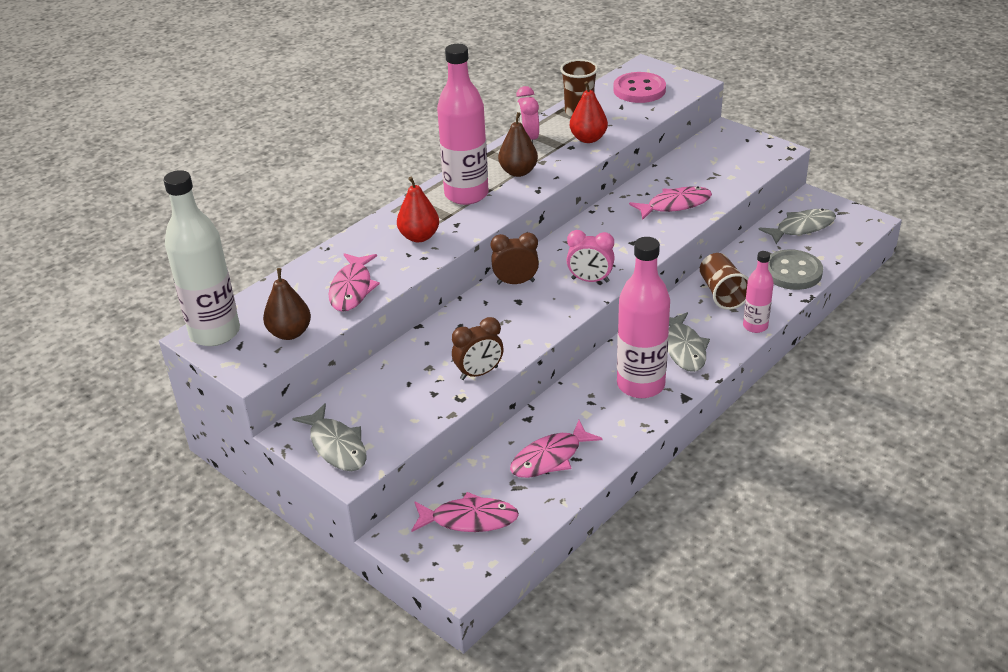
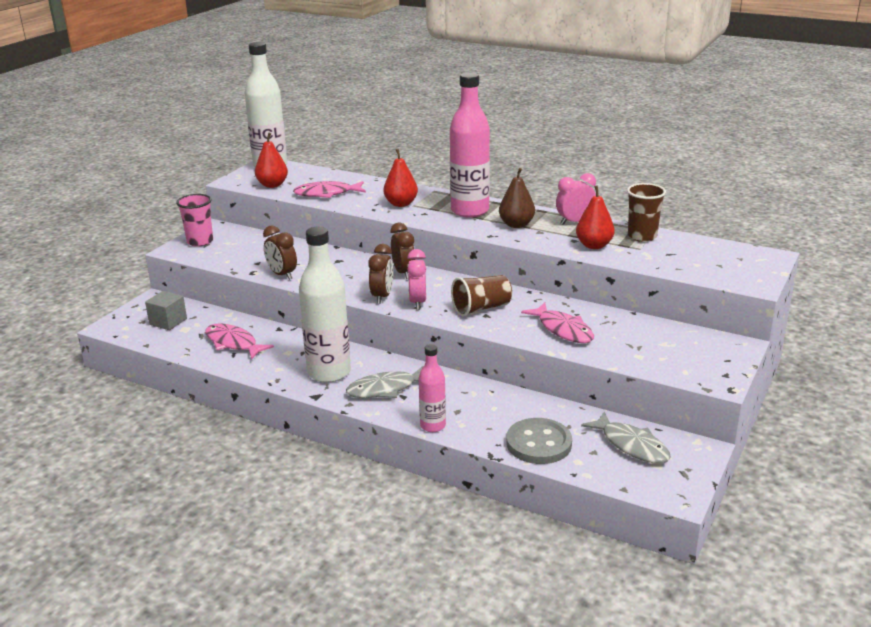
camera: 75 degrees right, 10 degrees down
brown pear [263,268,311,340] -> red pear [255,133,288,188]
grey fish [293,403,367,471] -> pink cup [176,194,213,247]
pink fish [411,492,519,532] -> grey cube [145,291,187,330]
pink button [613,72,666,103] -> none
pink bottle [617,237,670,398] -> white bottle [299,227,351,383]
brown cup [700,253,749,310] -> brown cup moved to [451,275,512,316]
none -> brown clock [368,244,393,304]

